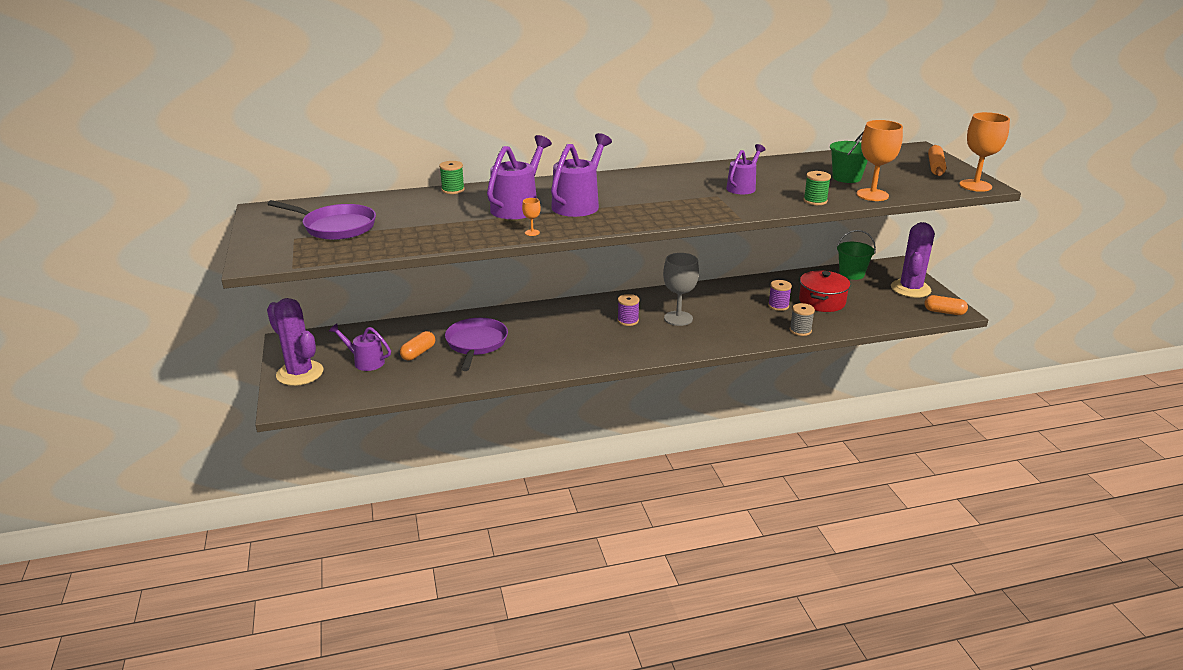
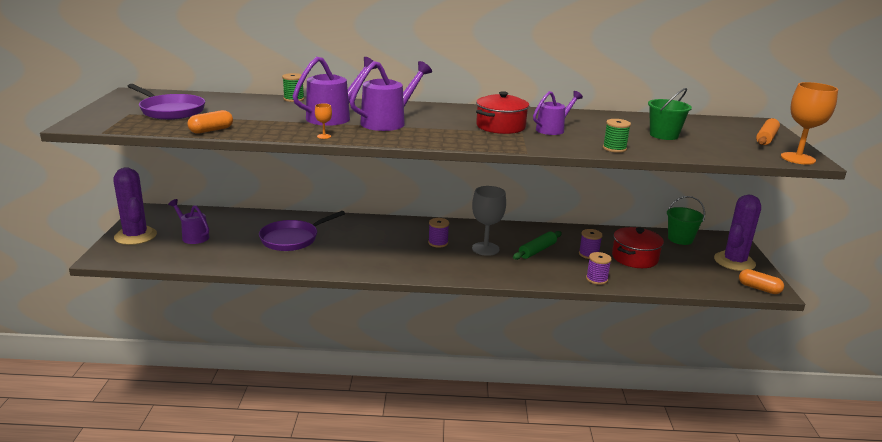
camera: 15 degrees right, 5 degrees down
orange capsule [400,331,435,361] -> orange capsule moved to [188,110,233,134]
purple pan [445,318,508,371] -> purple pan turned 150 degrees counterclockwise [259,211,345,251]
grey spool [790,303,815,336] -> purple spool [586,252,612,285]
orange goblet [856,120,903,201] -> none
none -> red pot [476,91,529,134]
none -> green rolling pin [513,231,562,260]

